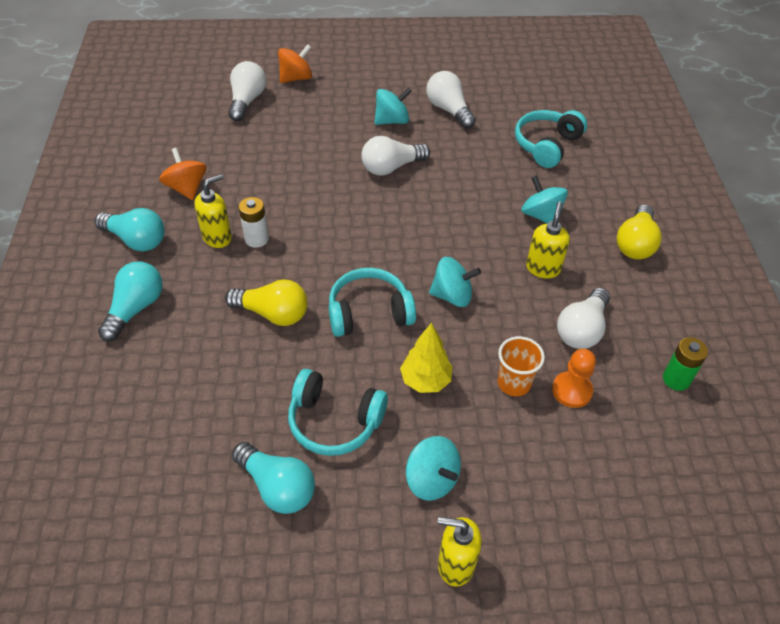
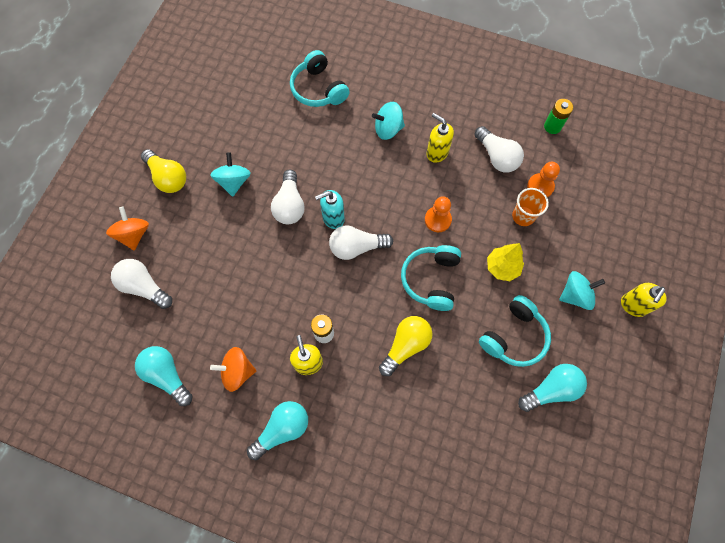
camera: 65 degrees left, 20 degrees up
turquoise light bulb [98,261,163,341] -> turquoise light bulb moved to [135,346,193,406]
white light bulb [426,71,476,129] -> white light bulb moved to [329,225,393,260]
turquoise spinning top [429,257,481,307] -> orange pawn [425,196,452,232]
yellow light bulb [617,204,662,259] -> yellow light bulb moved to [141,149,186,193]
none -> turquoise soap dispenser [315,190,345,229]

